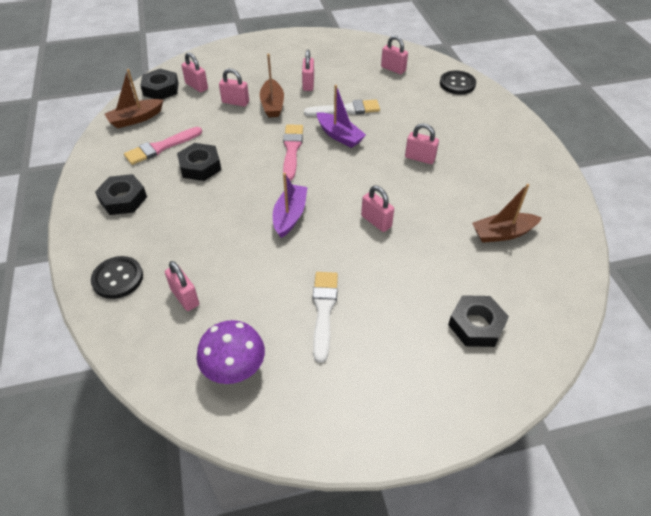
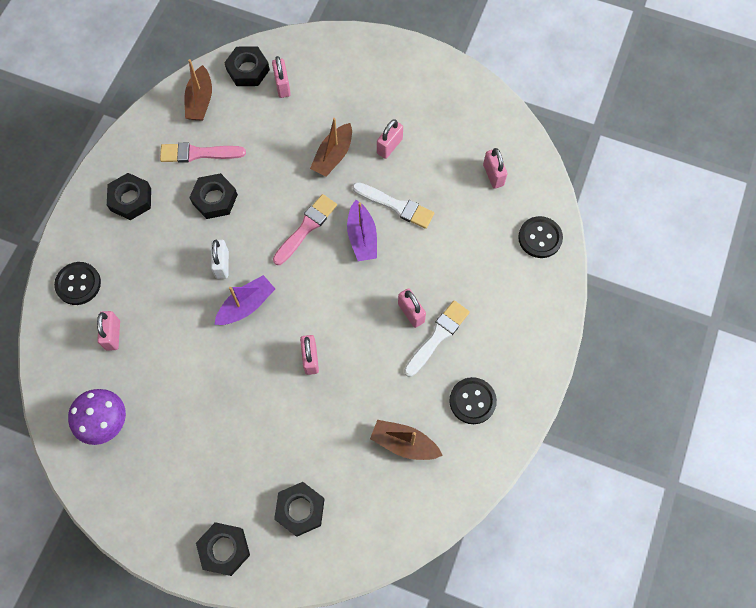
camera: 35 degrees right, 20 degrees up
brown boat [105,69,164,128] -> brown boat turned 90 degrees counterclockwise [184,59,212,121]
pink padlock [219,68,249,107] -> none
white brush [313,272,338,363] -> white brush moved to [404,300,470,377]
none -> black nut [196,522,250,576]
none -> white padlock [211,240,229,279]
none -> black button [449,377,497,424]

